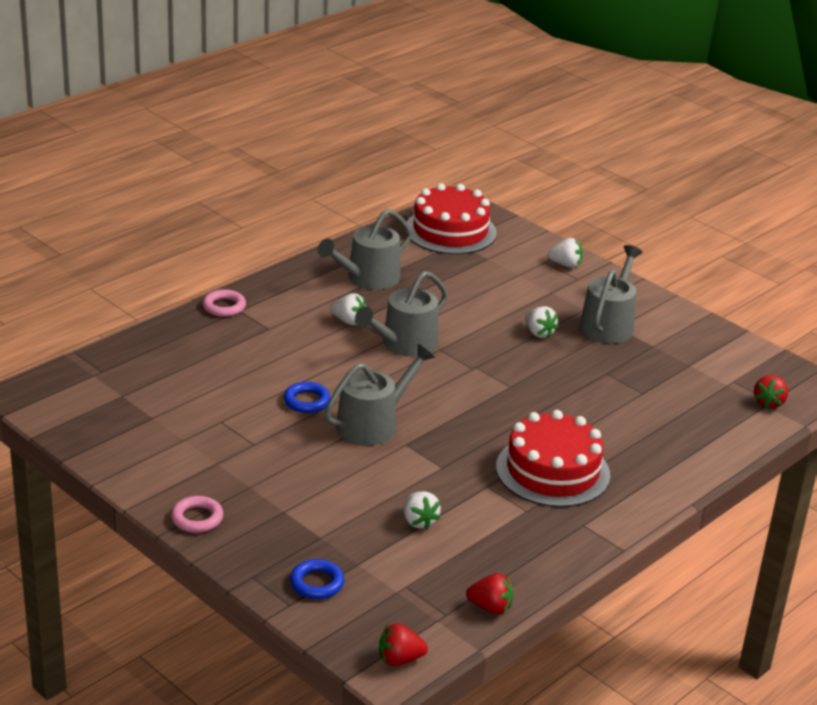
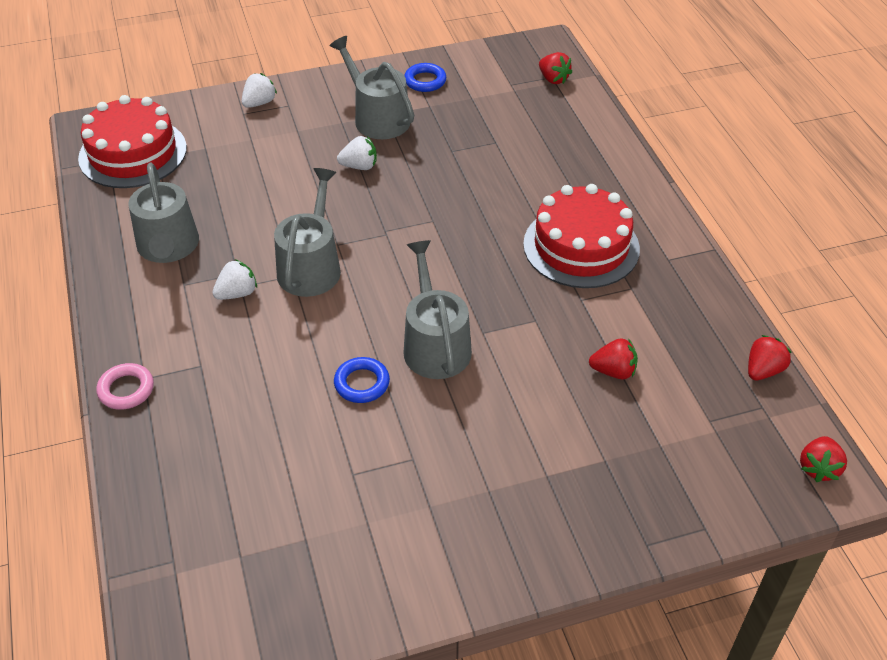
camera: 60 degrees left, 15 degrees up
pink ring [171,496,223,533] -> none
blue ring [290,559,344,599] -> blue ring moved to [404,63,446,92]
grey watering can [355,271,448,357] -> grey watering can turned 150 degrees counterclockwise [274,168,341,297]
white strawberry [404,491,441,530] -> red strawberry [589,338,638,380]

